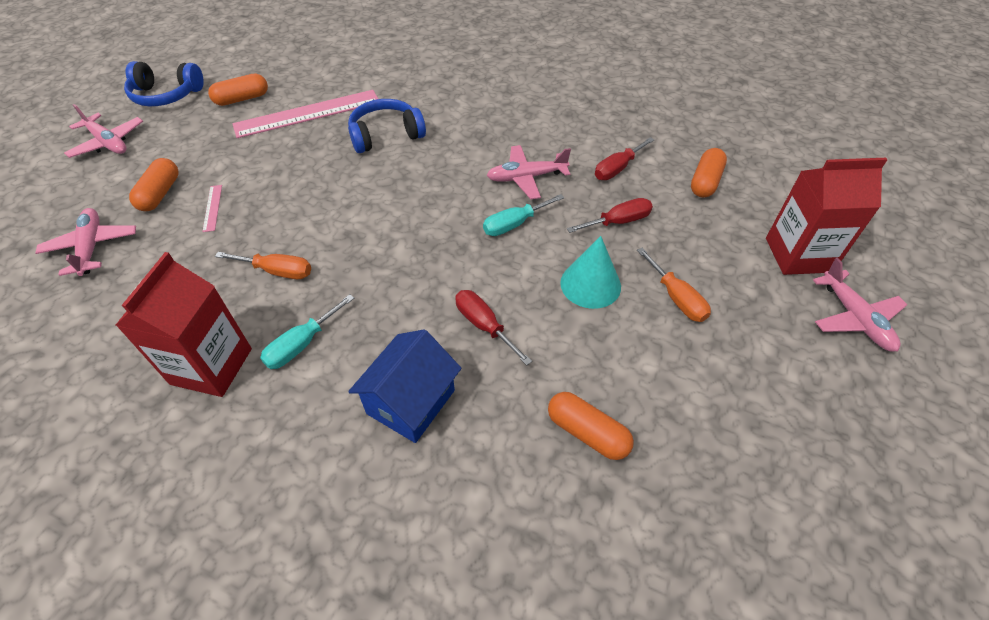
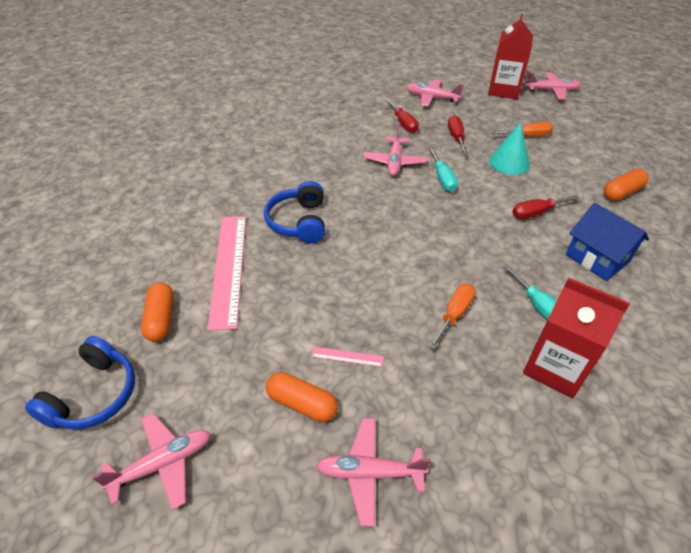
camera: 70 degrees left, 5 degrees down
orange capsule [691,148,727,198] -> pink plane [407,79,463,106]

